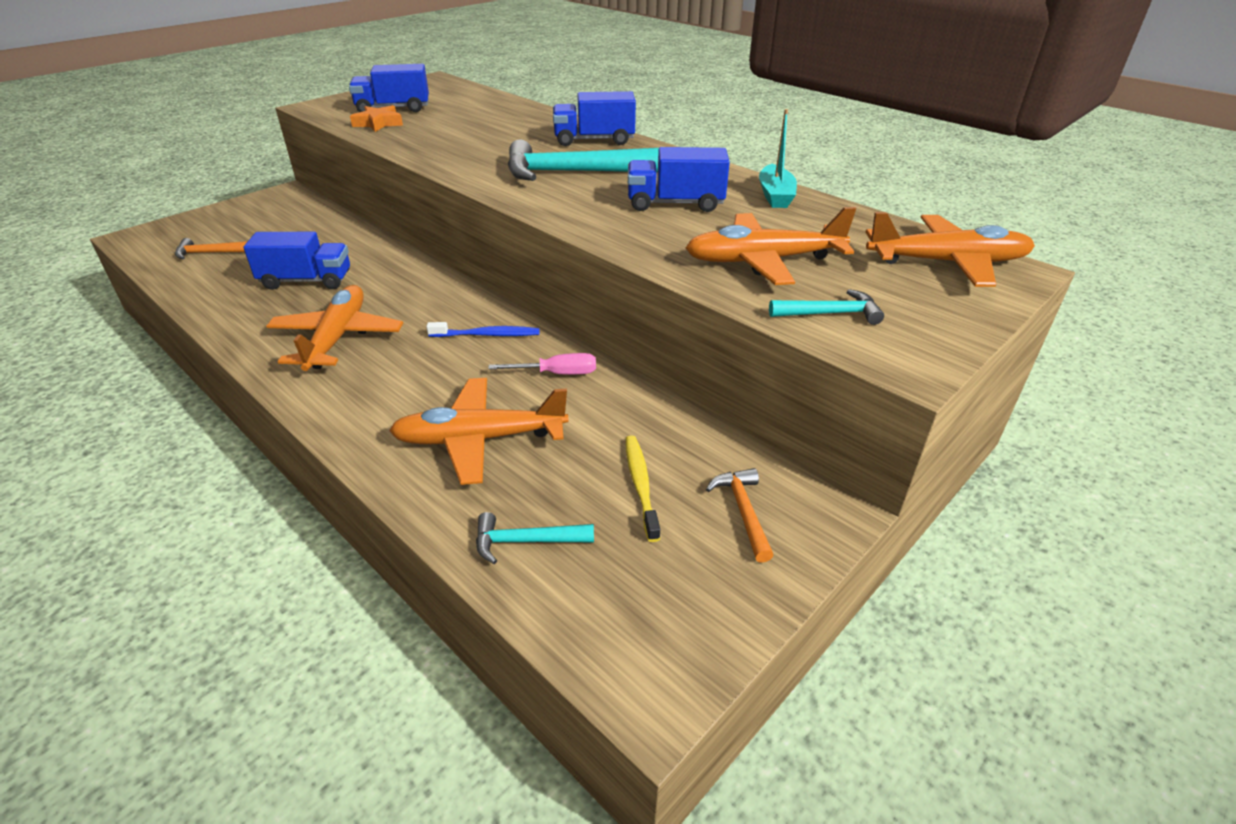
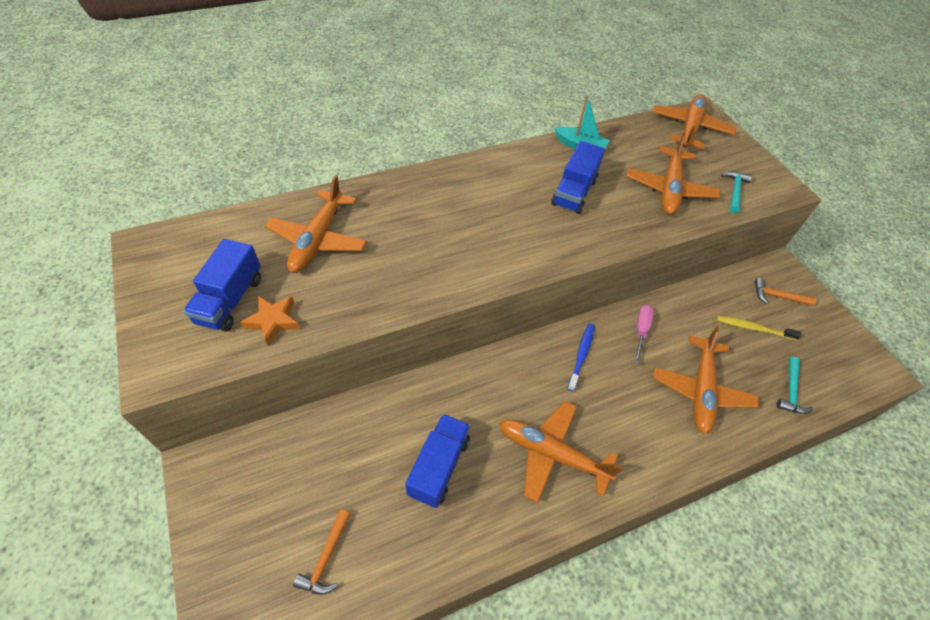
camera: 70 degrees left, 15 degrees up
turquoise hammer [508,139,659,181] -> none
blue truck [553,91,636,146] -> none
none -> orange plane [265,175,367,273]

